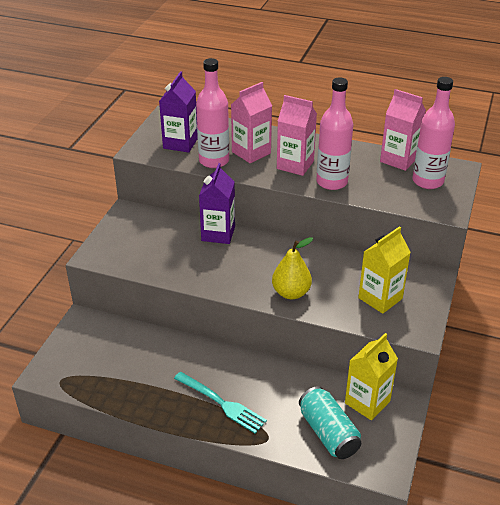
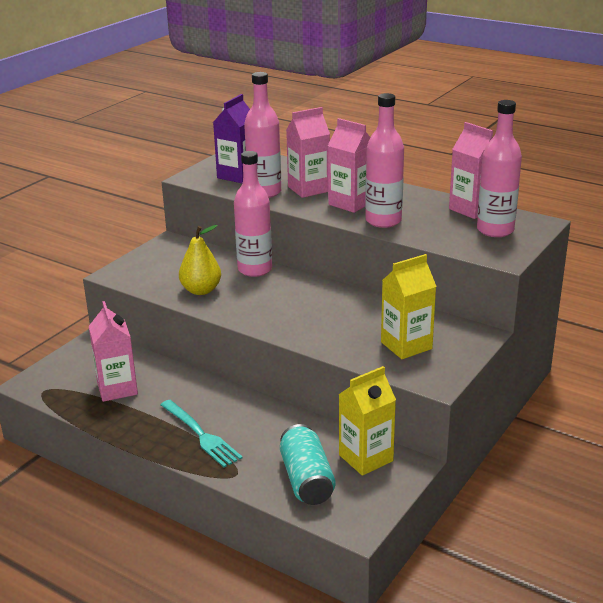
camera: 15 degrees right, 10 degrees down
purple carton [199,163,235,244] -> pink bottle [234,151,272,277]
yellow pear [272,237,313,299] -> yellow pear moved to [179,225,221,295]
none -> pink carton [89,301,138,402]

